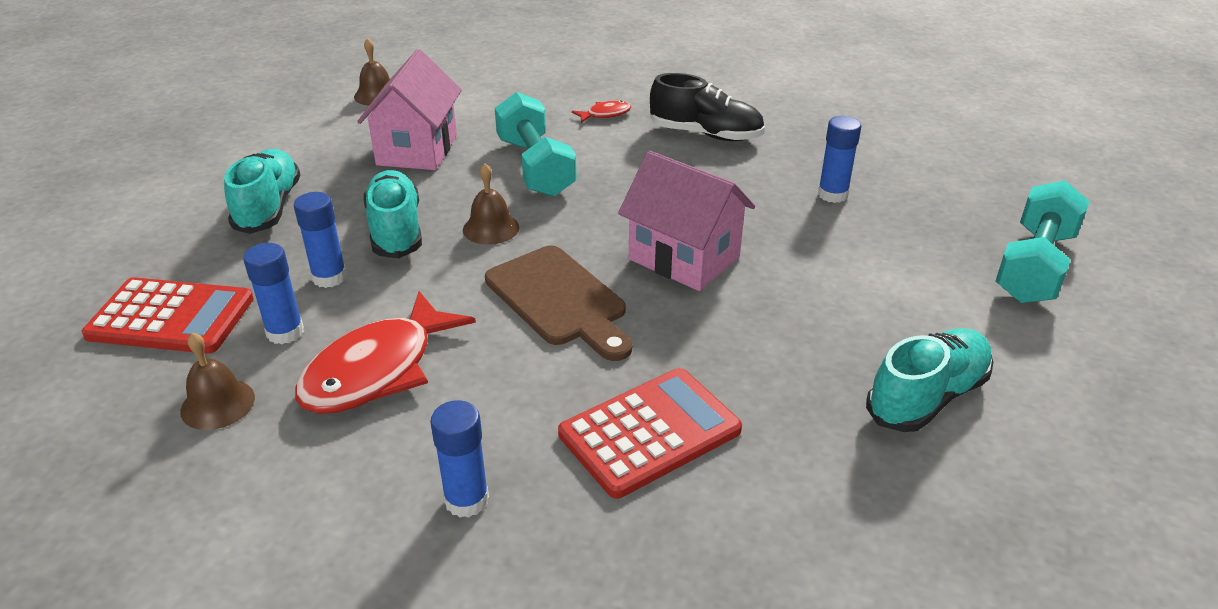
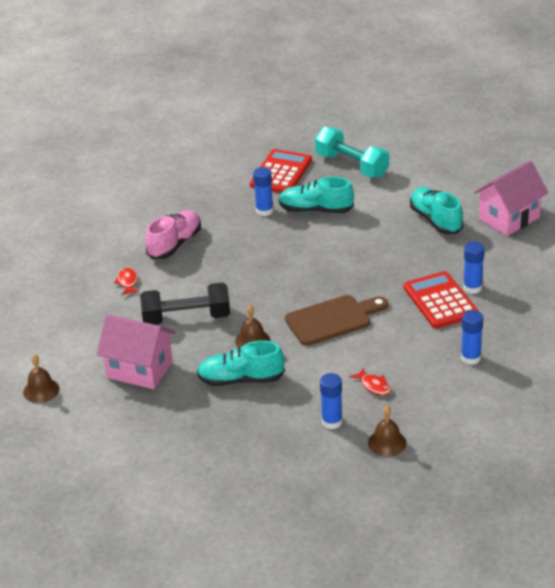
camera: 75 degrees left, 0 degrees up
red calculator [82,277,254,354] -> red calculator moved to [250,149,312,193]
turquoise shoe [224,149,301,234] -> turquoise shoe moved to [279,177,354,213]
blue glue stick [294,192,347,288] -> blue glue stick moved to [463,242,484,294]
red fish [295,291,476,414] -> red fish [350,367,391,396], size x0.44
turquoise dumbbell [495,92,577,197] -> black dumbbell [140,282,230,325]
pink house [618,151,755,291] -> pink house moved to [474,161,548,236]
black shoe [650,73,765,141] -> pink shoe [146,210,201,259]

